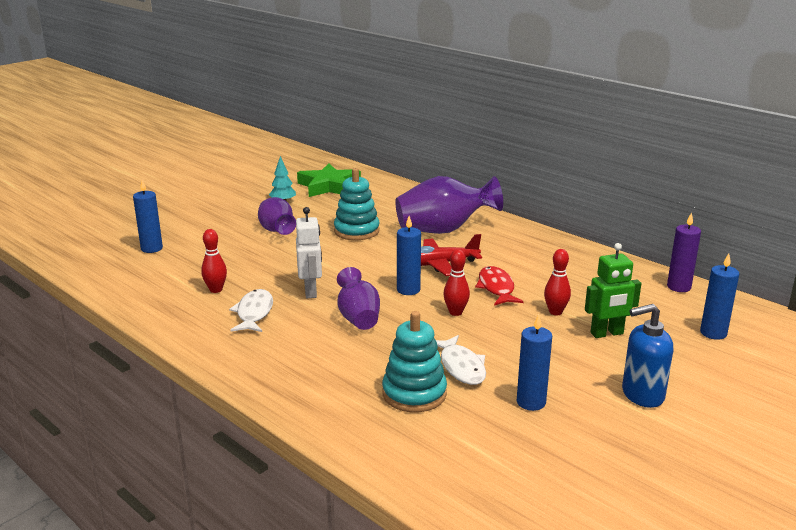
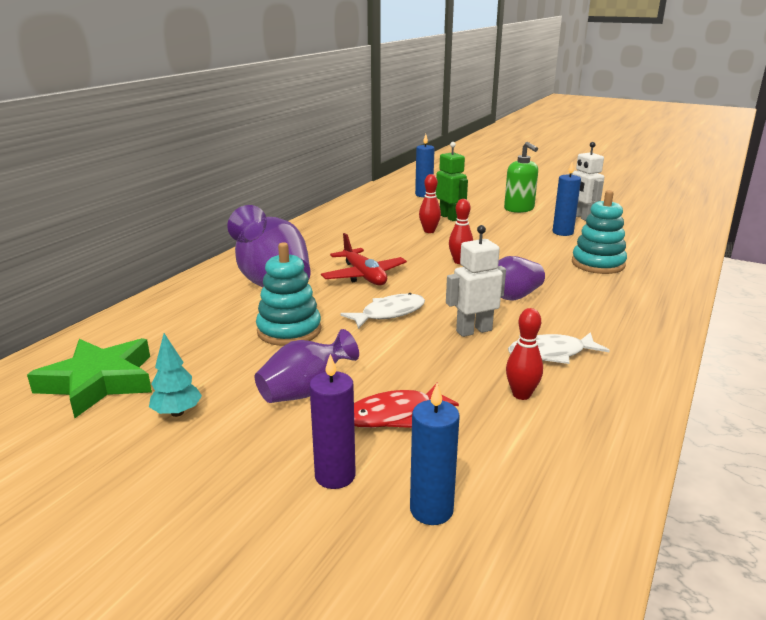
camera: 105 degrees left, 0 degrees up
blue candle [397,216,421,295] -> none
white fish [436,335,486,385] -> white fish moved to [340,293,425,329]
red fish [475,266,524,306] -> red fish moved to [354,382,459,428]
blue soap dispenser [622,304,673,408] -> green soap dispenser [504,142,538,213]
purple candle [667,212,701,292] -> purple candle moved to [310,354,356,489]
none -> white robot [571,142,604,221]

